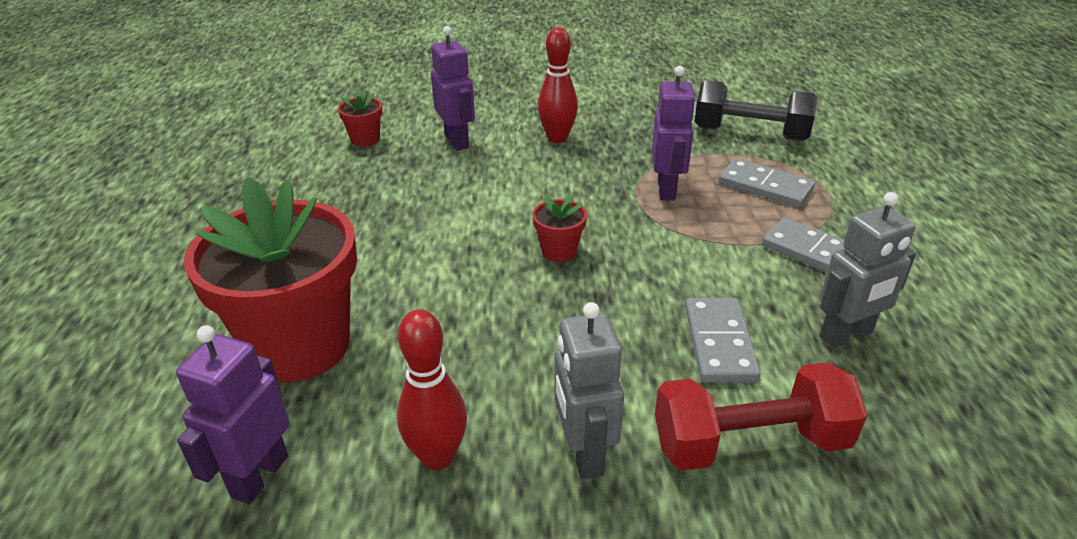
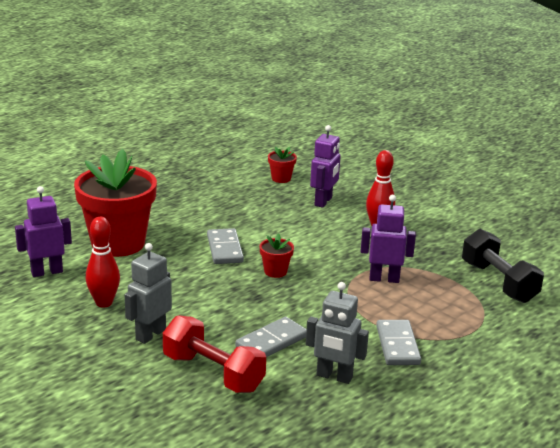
camera: 45 degrees right, 10 degrees down
purple robot [652,66,696,201] -> purple robot turned 135 degrees counterclockwise [361,195,416,283]
grey domino [719,158,815,208] -> grey domino moved to [207,228,244,264]

